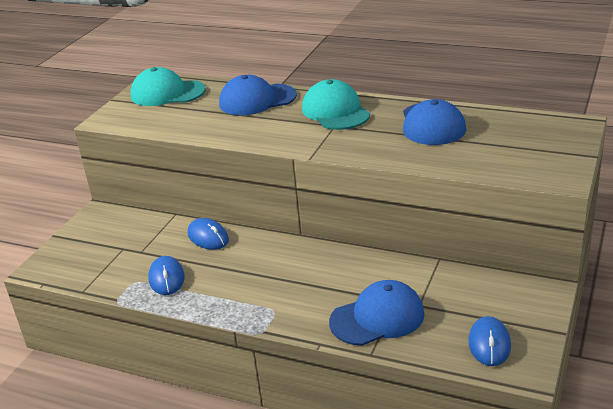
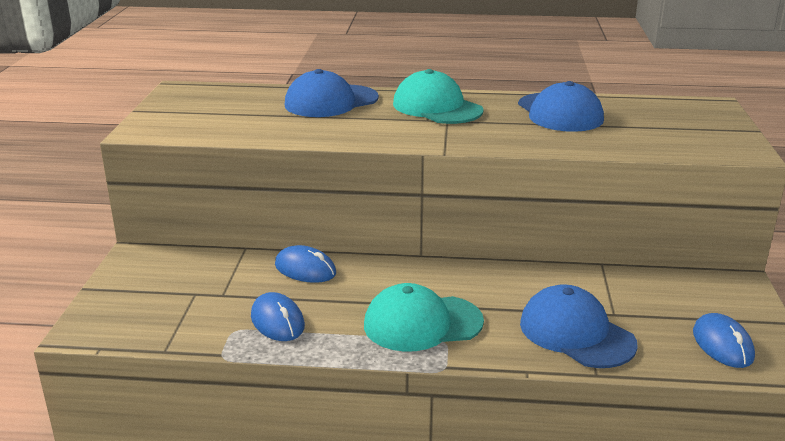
camera: 20 degrees left, 5 degrees down
turquoise cap [130,67,206,106] -> turquoise cap moved to [364,283,484,352]
blue cap [329,280,425,346] -> blue cap turned 90 degrees counterclockwise [520,284,638,368]

